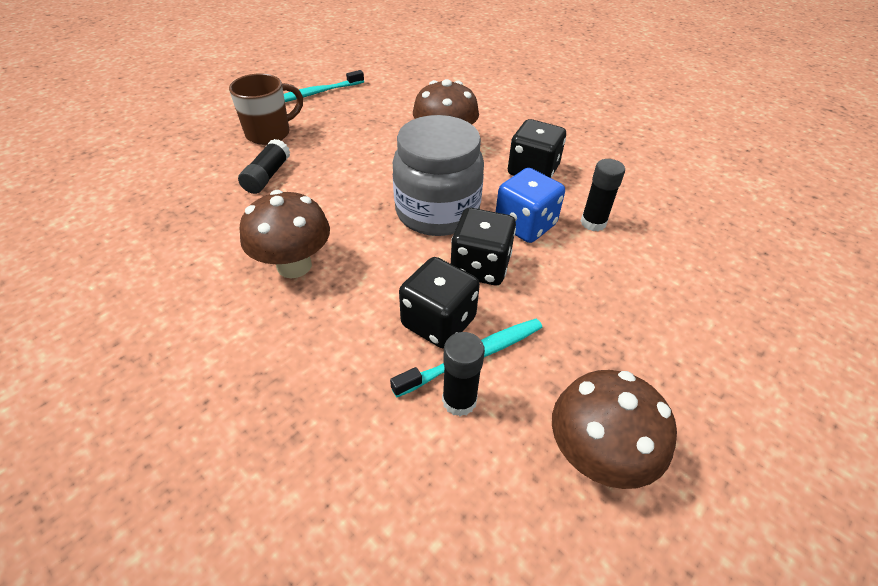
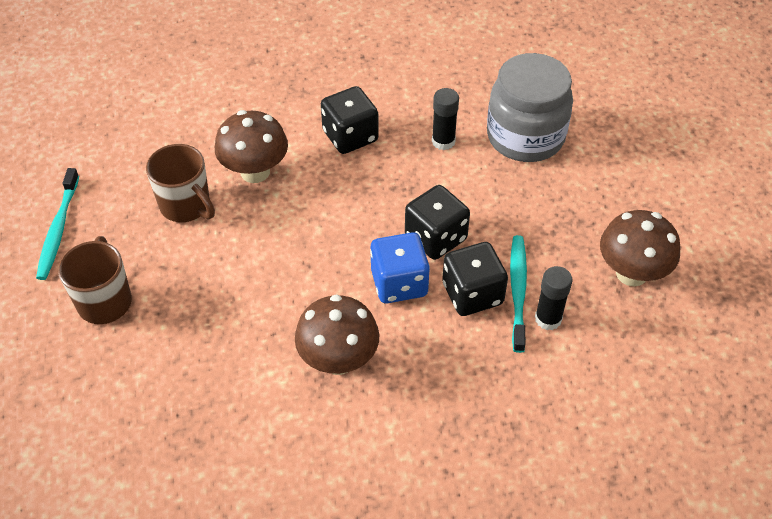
camera: 55 degrees left, 5 degrees up
black glue stick [238,139,290,194] -> none
grey jar [393,115,484,236] -> grey jar moved to [487,53,573,162]
blue dice [496,168,565,243] -> blue dice moved to [370,232,430,303]
none -> brown mug [146,144,215,222]

